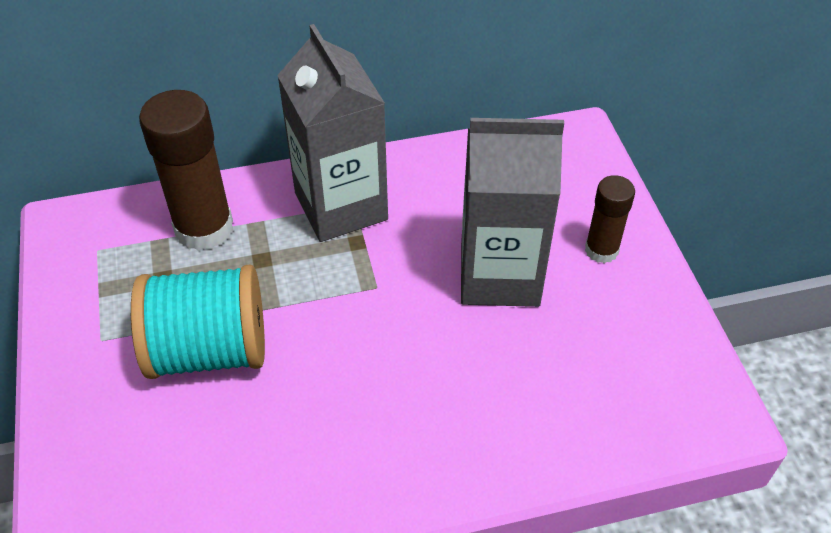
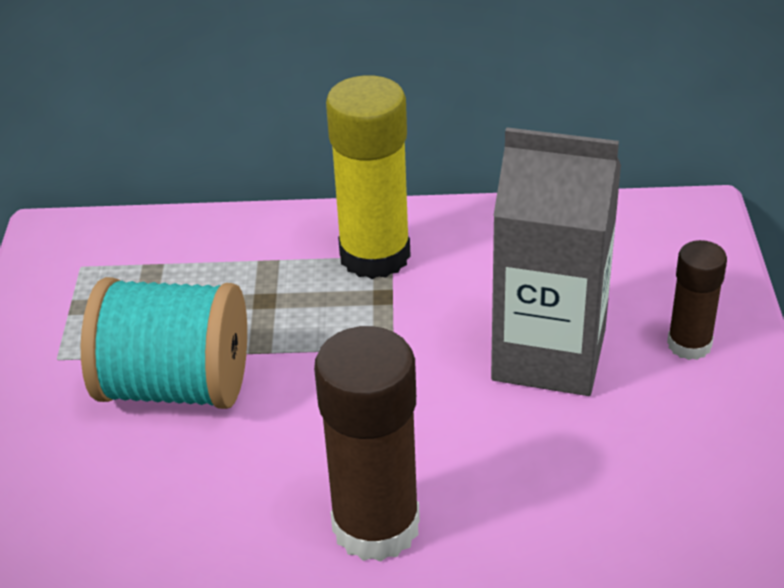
camera: 15 degrees right, 10 degrees down
brown glue stick [139,90,233,251] -> brown glue stick moved to [314,326,420,562]
grey carton [277,24,388,242] -> yellow glue stick [326,75,411,279]

